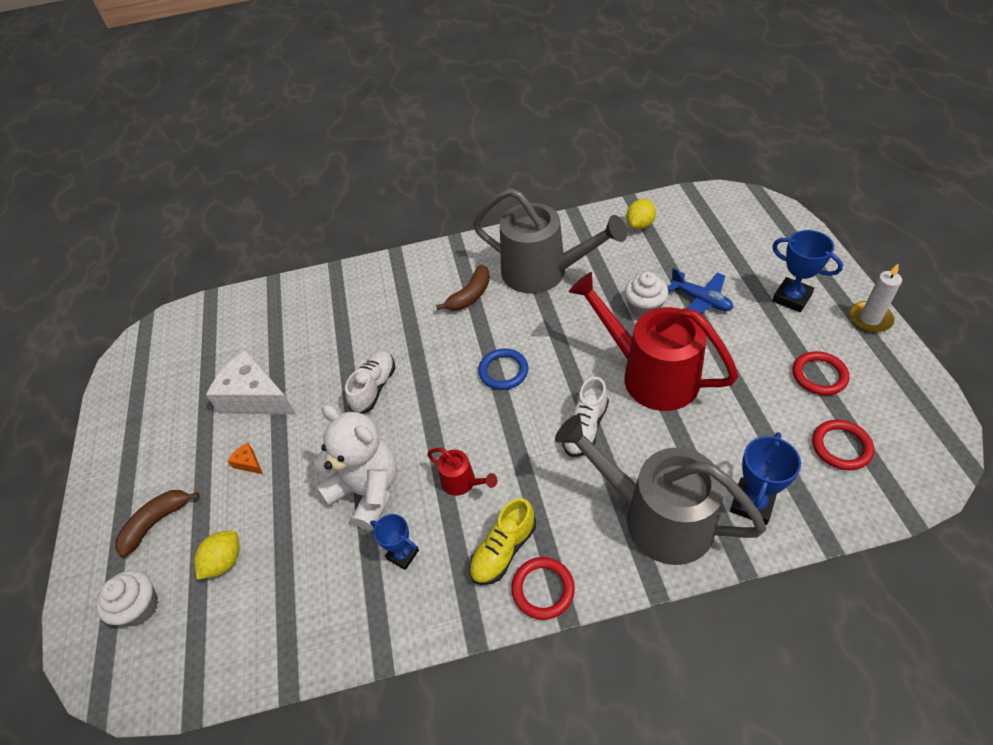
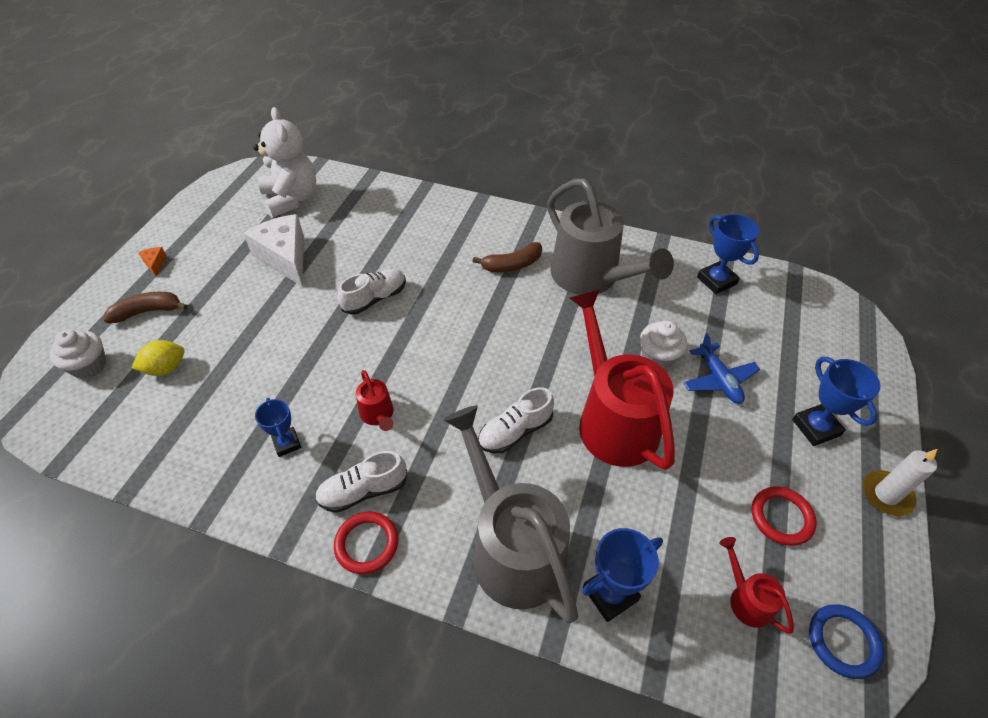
camera: 25 degrees right, 0 degrees up
orange cheese [228,442,263,474] -> orange cheese moved to [138,247,167,277]
white teddy bear [314,405,398,531] -> white teddy bear moved to [253,107,316,218]
yellow shoe [469,498,536,585] -> white shoe [315,451,407,513]
blue ring [478,348,528,390] -> blue ring moved to [809,604,884,679]
yellow lemon [626,199,656,230] -> blue trophy [697,214,759,294]
red ring [812,420,874,470] -> red watering can [719,537,794,634]

